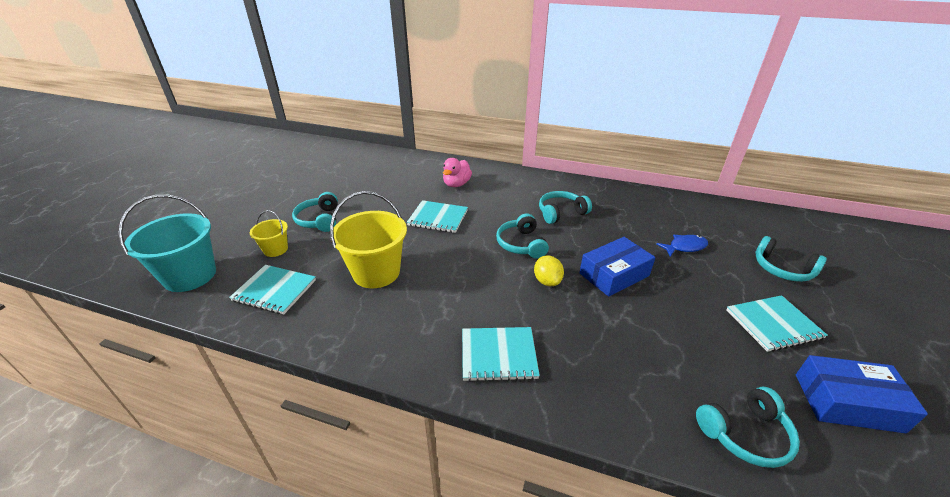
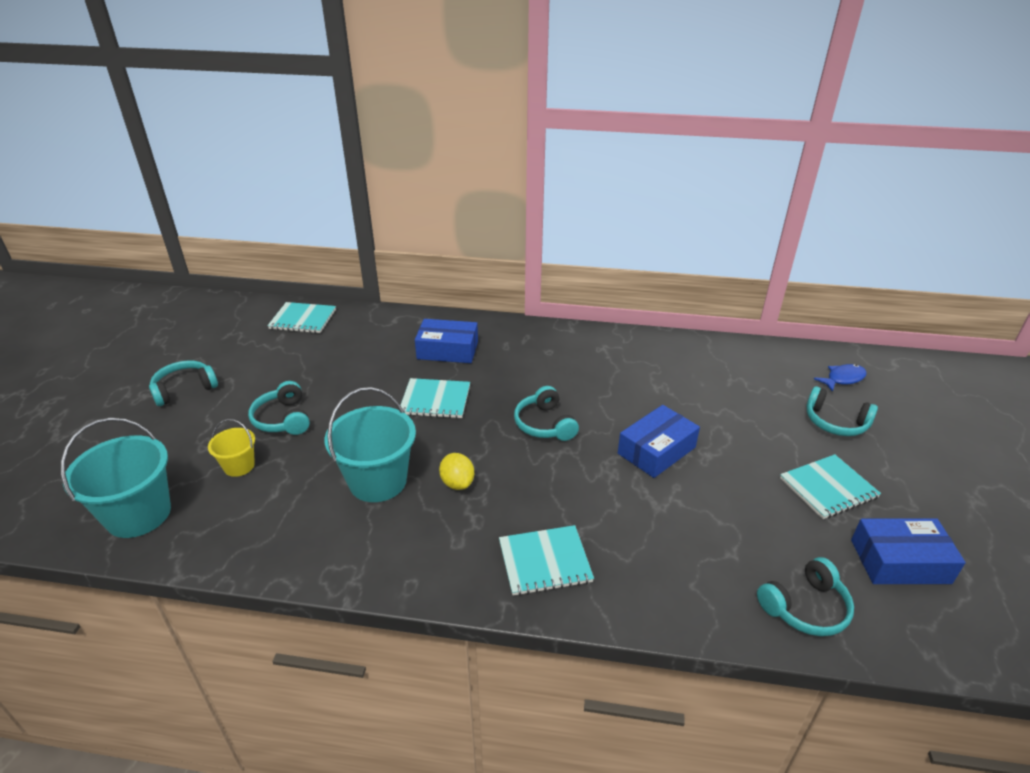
camera: 10 degrees left, 0 degrees up
turquoise notebook [229,265,316,314] -> turquoise notebook moved to [267,302,336,333]
yellow bucket [330,191,407,288] -> turquoise bucket [325,387,416,502]
pink duck [443,158,472,187] -> blue box [415,319,478,363]
yellow lemon [534,255,564,286] -> yellow lemon moved to [439,453,474,490]
turquoise headphones [539,191,592,224] -> turquoise headphones moved to [149,360,218,406]
blue fish [656,235,708,257] -> blue fish moved to [814,364,867,392]

